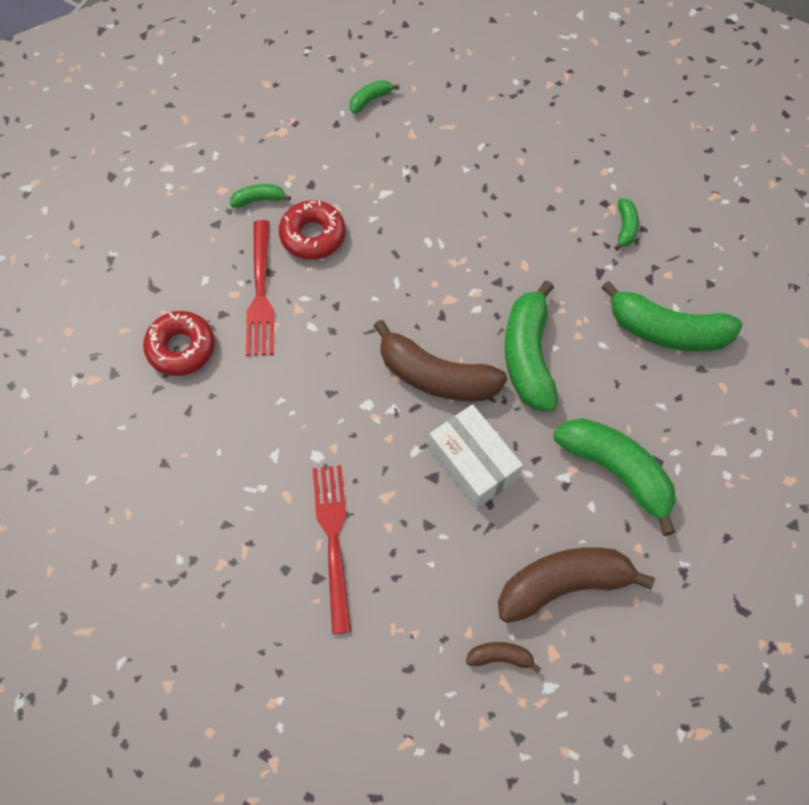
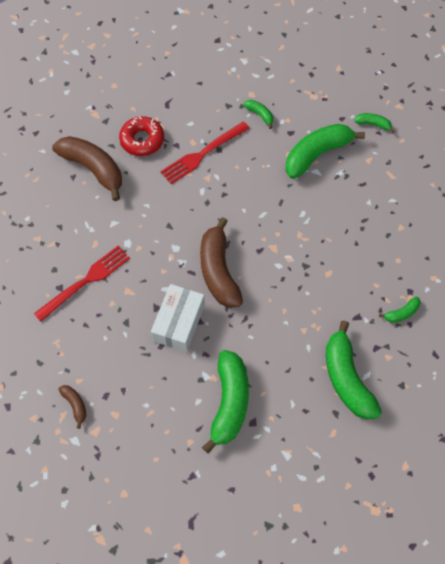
camera: 55 degrees right, 0 degrees up
red donut [279,200,345,260] -> none
brown banana [498,547,655,623] -> brown banana moved to [52,136,122,201]
green banana [505,280,558,411] -> green banana moved to [286,124,365,179]

